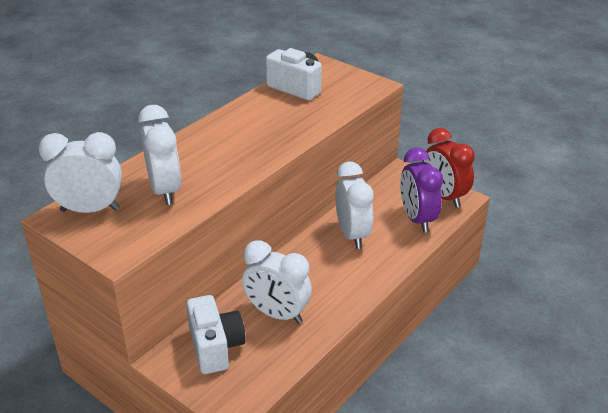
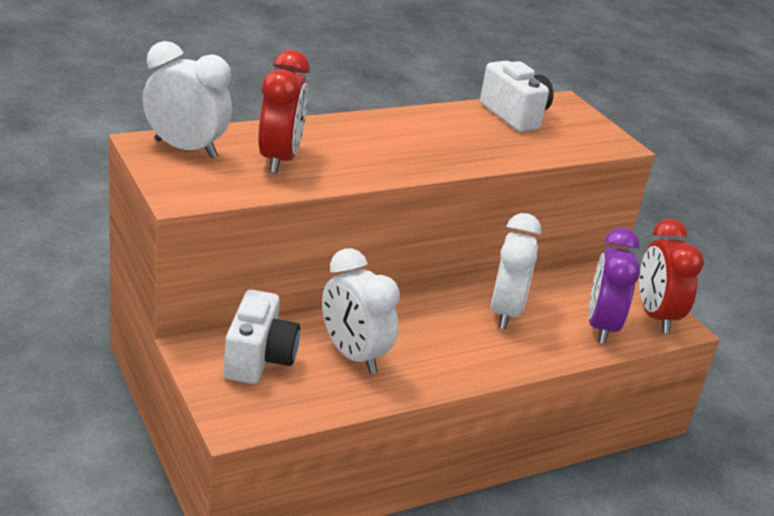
camera: 20 degrees right, 5 degrees down
white clock [138,105,181,205] -> red clock [258,50,310,174]

